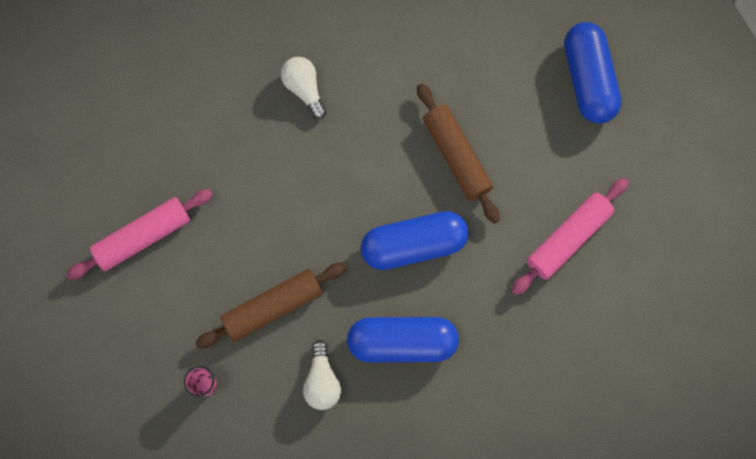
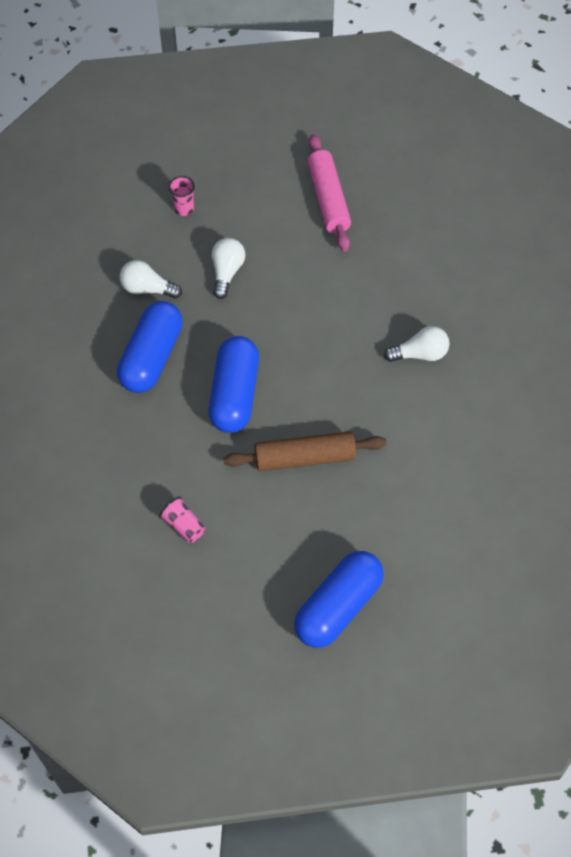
camera: 110 degrees right, 15 degrees down
brown rolling pin [195,263,346,348] -> white light bulb [212,238,245,299]
pink rolling pin [512,178,629,295] -> pink cup [159,497,205,543]
blue capsule [564,22,621,124] -> blue capsule turned 60 degrees counterclockwise [294,551,384,648]

